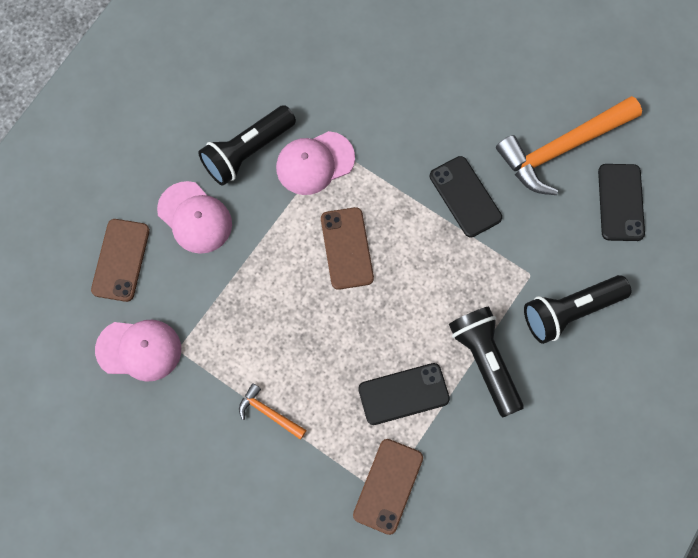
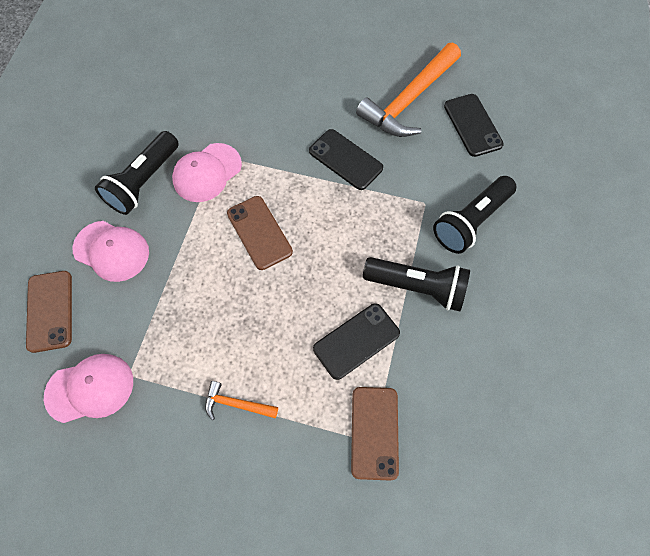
camera: 20 degrees left, 5 degrees down
black flashlight [449,306,524,417] -> black flashlight turned 150 degrees clockwise [363,257,470,311]

